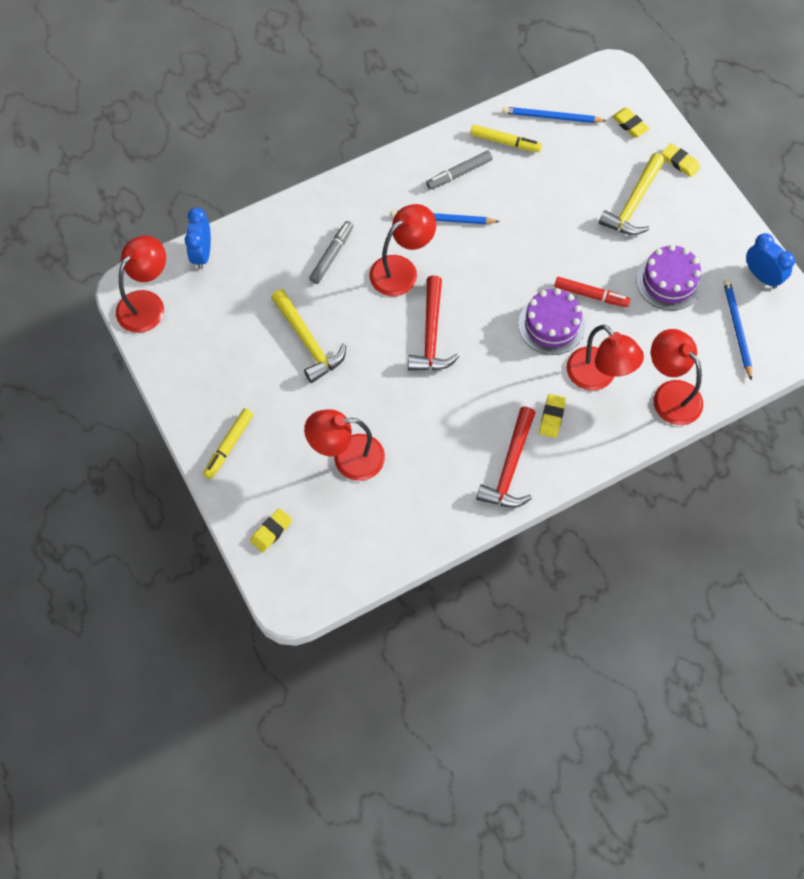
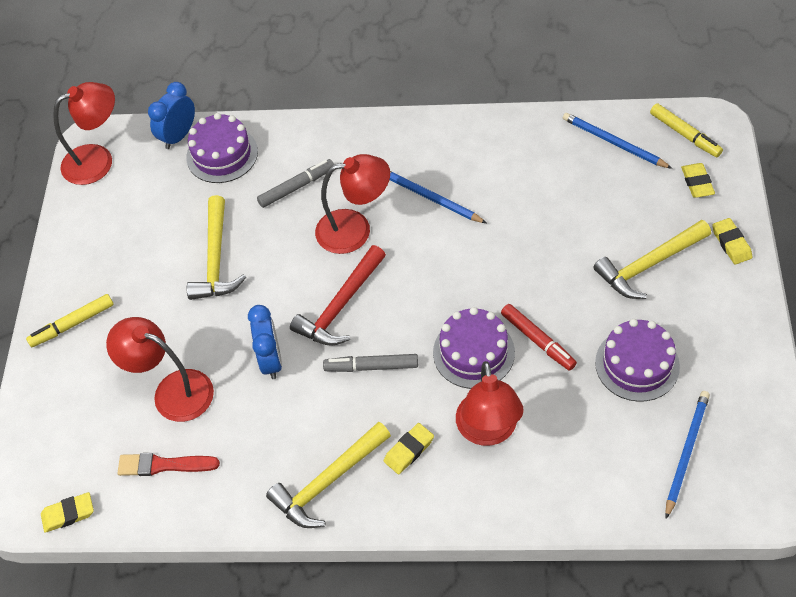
camera: 35 degrees right, 10 degrees down
yellow eraser [250,508,292,553] -> yellow eraser moved to [41,492,94,533]
grey marker [426,150,493,190] -> grey marker moved to [323,354,418,372]
yellow marker [471,125,542,152] -> yellow marker moved to [650,103,723,157]
red hammer [476,407,536,508] -> yellow hammer [266,422,391,528]
red lamp [651,329,703,425] -> none
blue clock [746,233,795,289] -> blue clock moved to [248,305,282,379]
none -> red brush [118,453,220,476]
none -> purple cake [186,113,258,183]

